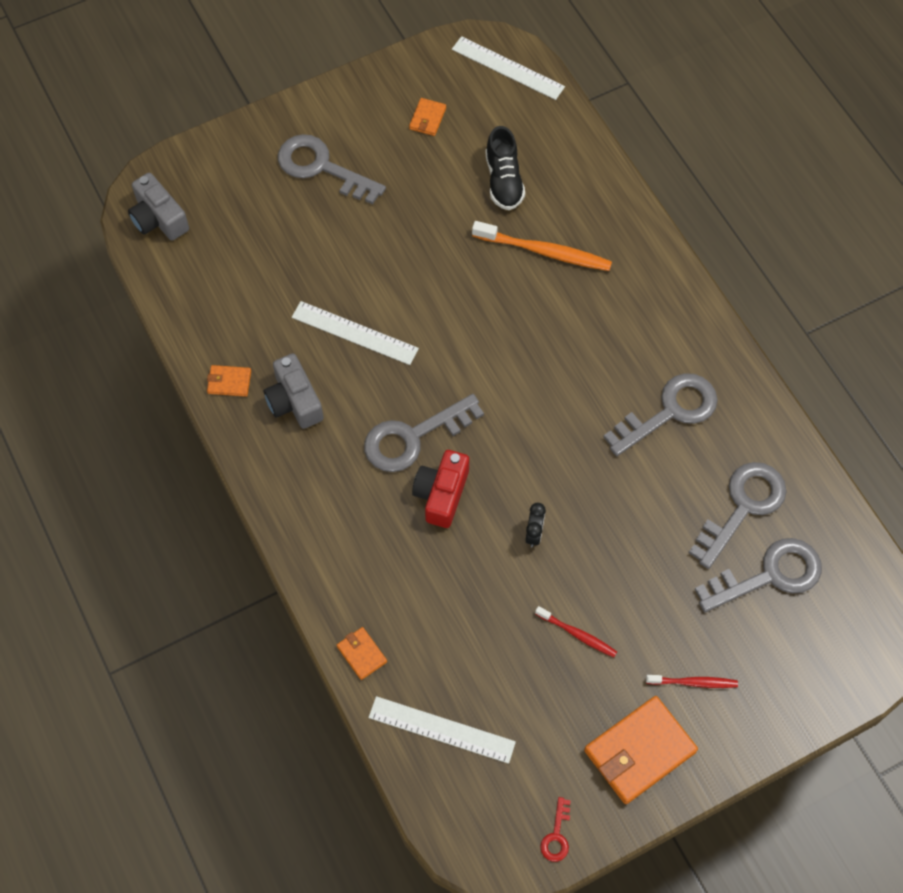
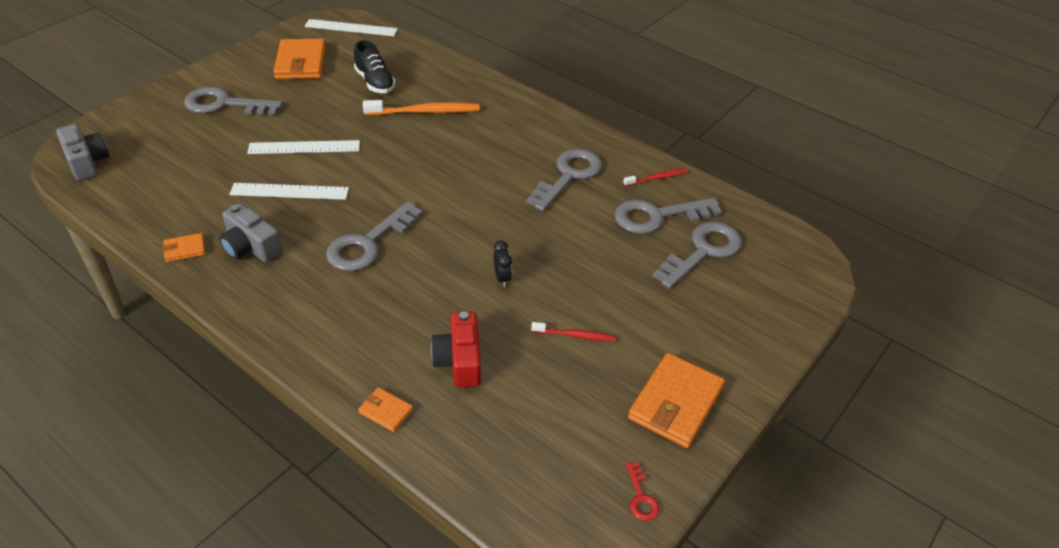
camera: 25 degrees left, 20 degrees down
grey camera [128,173,189,241] -> grey camera turned 150 degrees counterclockwise [56,124,109,181]
white ruler [368,696,516,764] -> white ruler moved to [247,140,360,154]
orange wallet [409,98,446,136] -> orange wallet [273,39,326,79], size x2.05
red camera [412,450,469,528] -> red camera moved to [431,312,481,387]
red toothbrush [646,675,738,688] -> red toothbrush moved to [623,168,688,186]
grey key [689,462,787,569] -> grey key turned 120 degrees counterclockwise [614,198,722,234]

